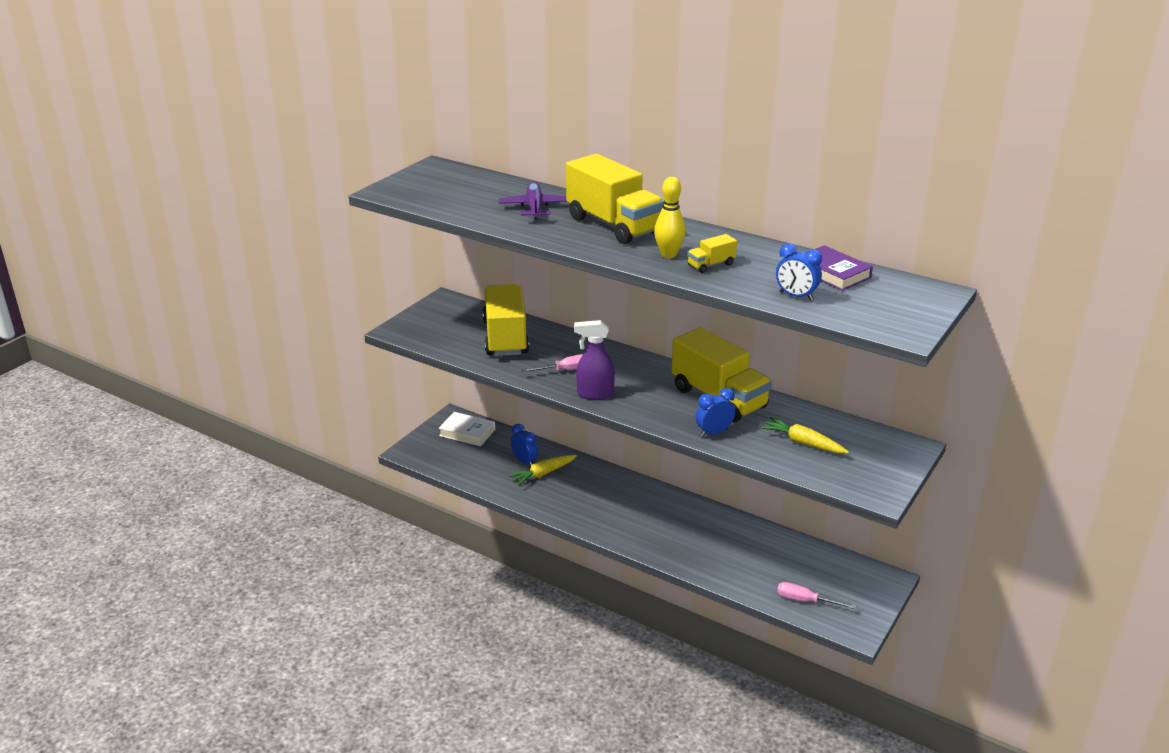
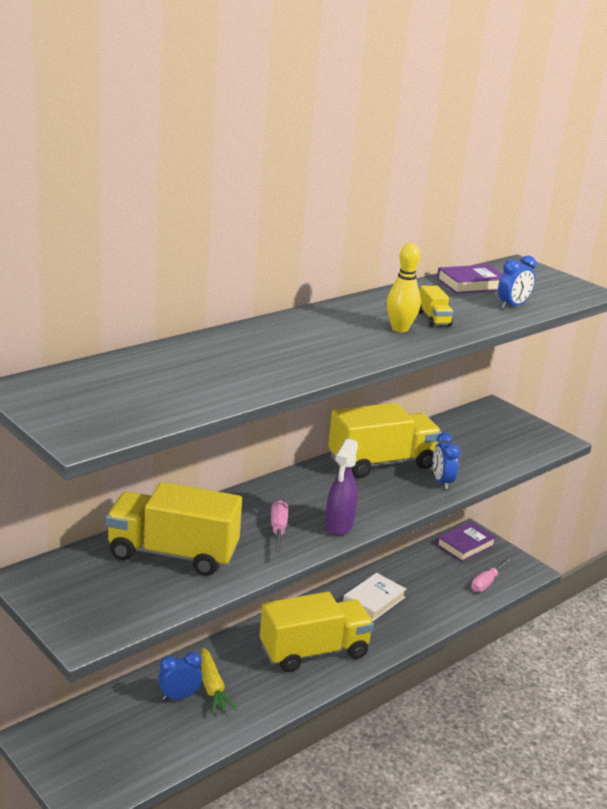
camera: 75 degrees left, 5 degrees down
white book [439,412,495,446] -> white book moved to [343,573,406,621]
purple plane [499,182,567,220] -> none
yellow truck [566,154,664,244] -> yellow truck moved to [260,592,374,672]
yellow carrot [761,417,849,454] -> none
none -> purple book [436,522,496,562]

